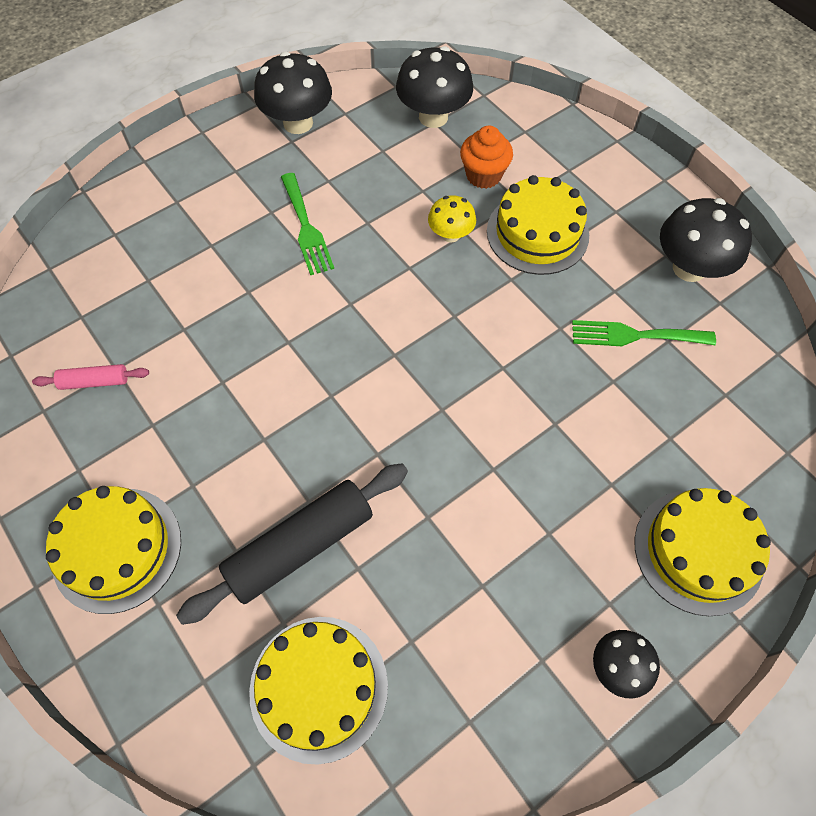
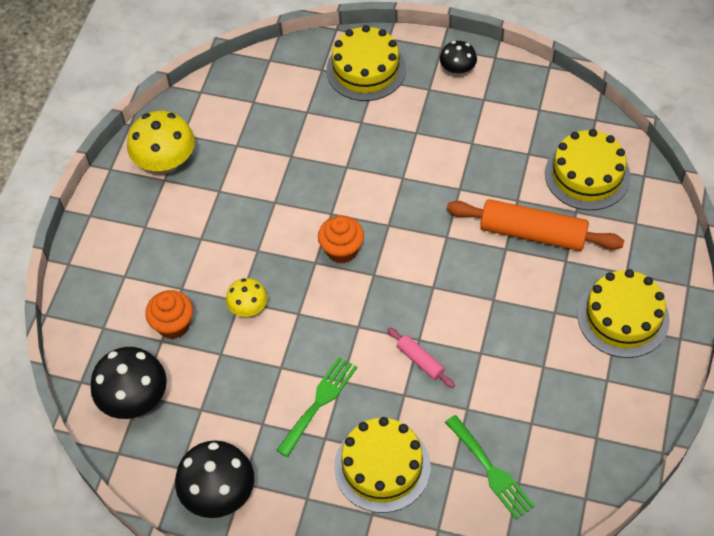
camera: 125 degrees left, 5 degrees down
pink rolling pin [32,364,149,390] -> pink rolling pin moved to [387,327,455,388]
black rolling pin [176,463,408,625] -> orange rolling pin [446,199,624,251]
yellow cake [487,175,589,275] -> yellow cake moved to [334,417,431,513]
green fork [572,320,716,346] -> green fork moved to [445,415,535,519]
black mushroom [660,198,752,282] -> yellow mushroom [127,111,195,174]
none -> orange cupcake [318,216,364,264]

